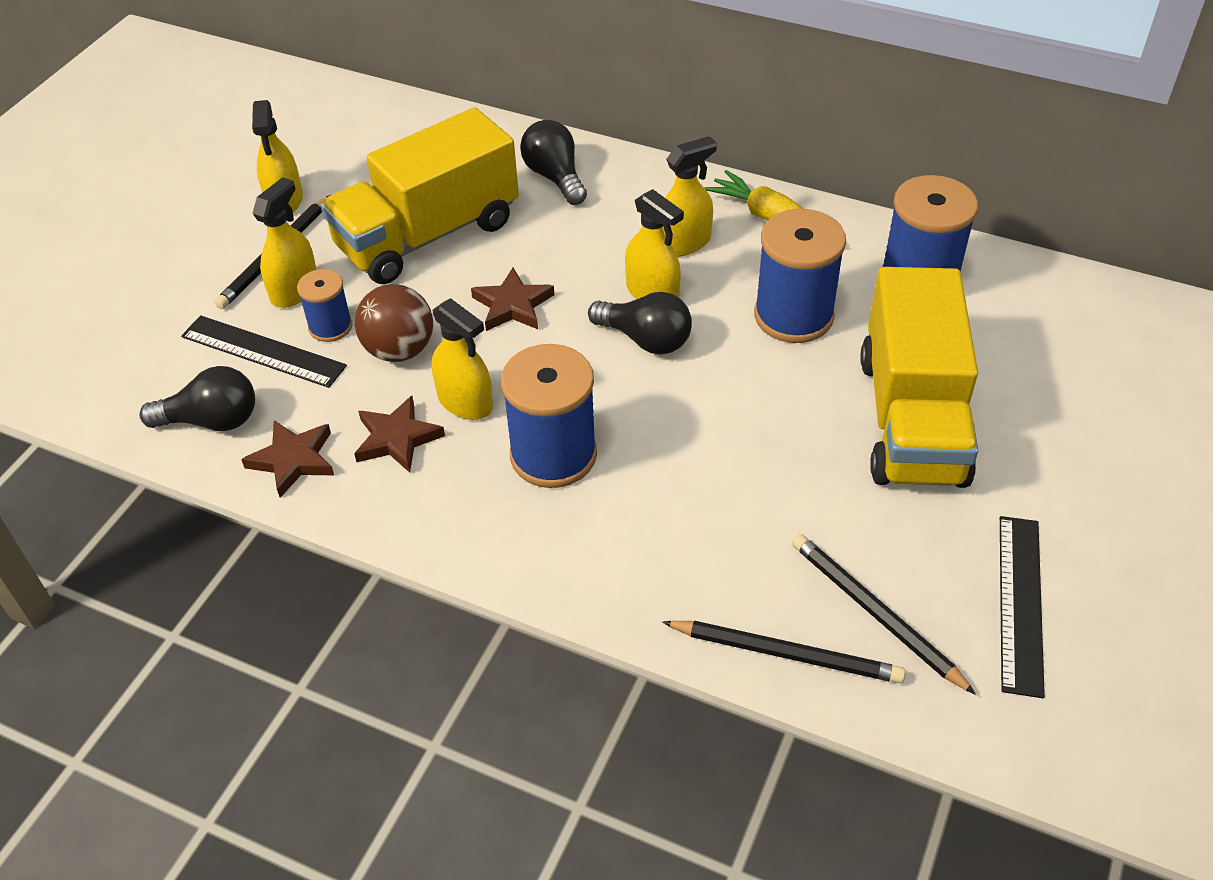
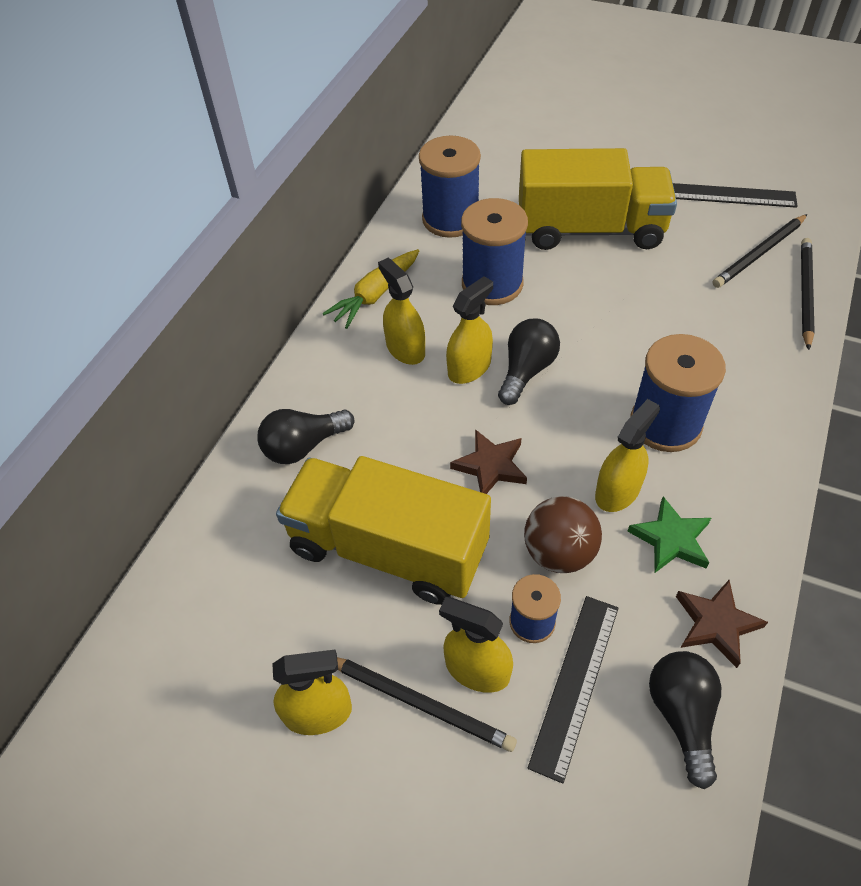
camera: 90 degrees left, 5 degrees up
yellow truck [320,107,519,284] -> yellow truck turned 150 degrees clockwise [276,456,491,605]
brown star [354,396,445,473] -> green star [627,496,711,573]

